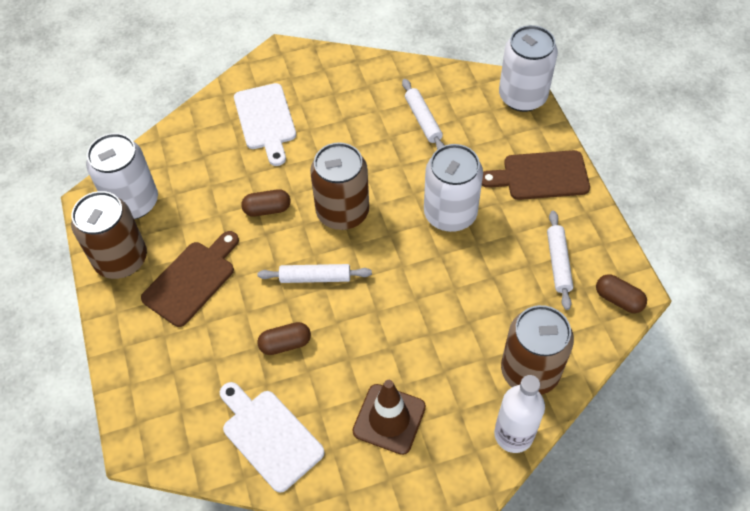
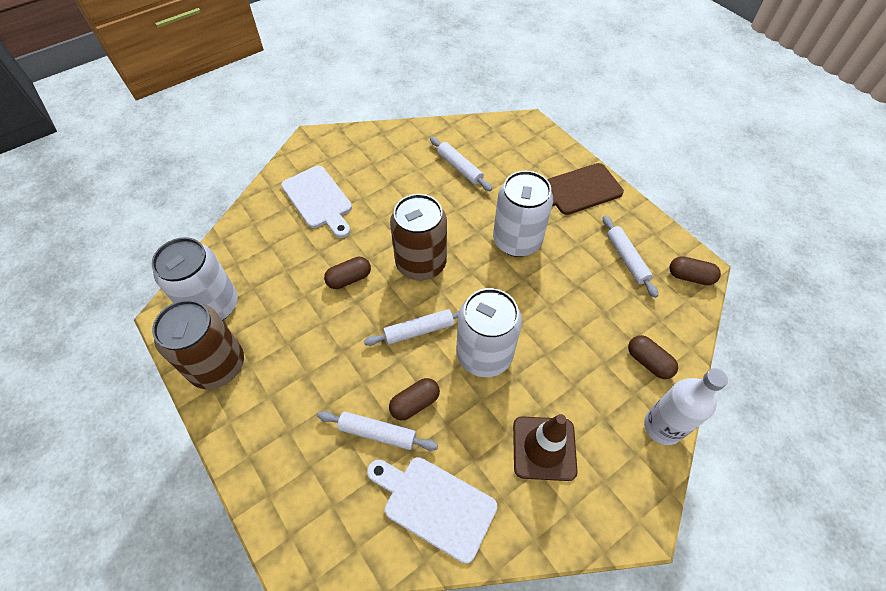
camera: 20 degrees left, 0 degrees up
brown cutting board [141,231,239,327] -> none
white can [499,25,558,112] -> white can moved to [456,288,522,377]
brown can [501,305,574,395] -> brown capsule [628,335,678,379]
none -> white rolling pin [317,411,438,451]

